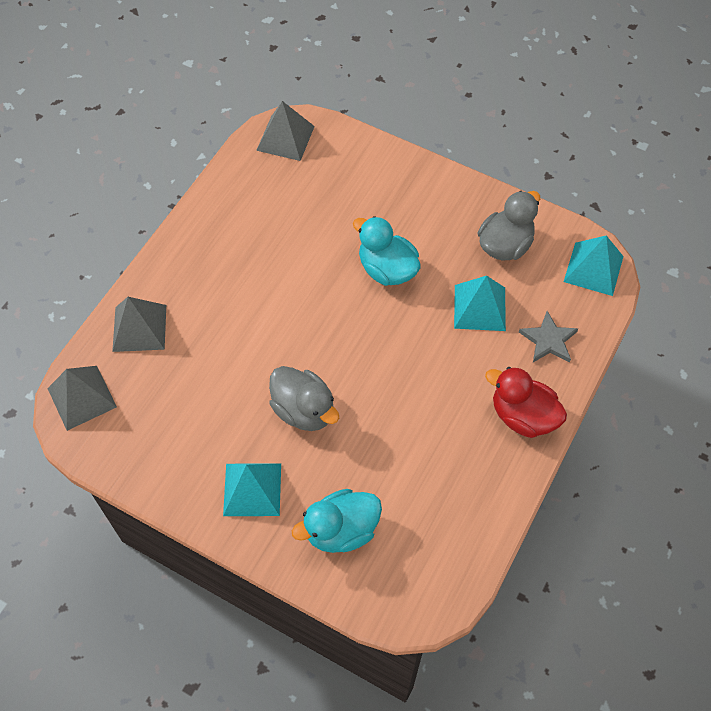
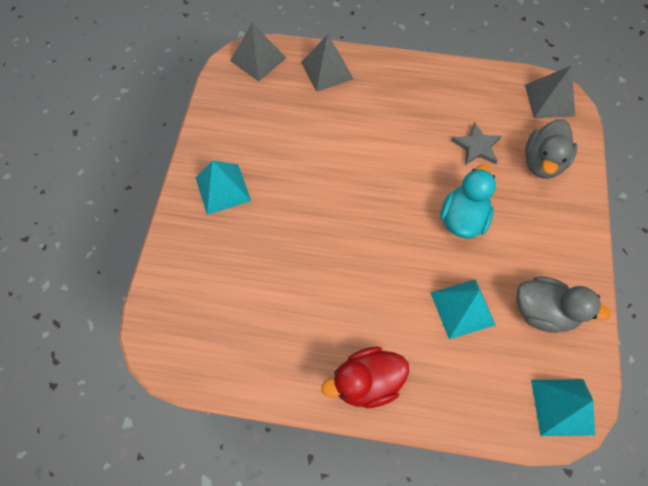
camera: 70 degrees right, 5 degrees up
grey duck [269,366,339,431] -> grey duck moved to [525,119,577,179]
turquoise duck [292,489,382,553] -> none
red duck [485,367,567,438] -> red duck turned 120 degrees counterclockwise [322,347,409,408]
grey star [519,311,579,363] -> grey star moved to [451,122,502,165]

